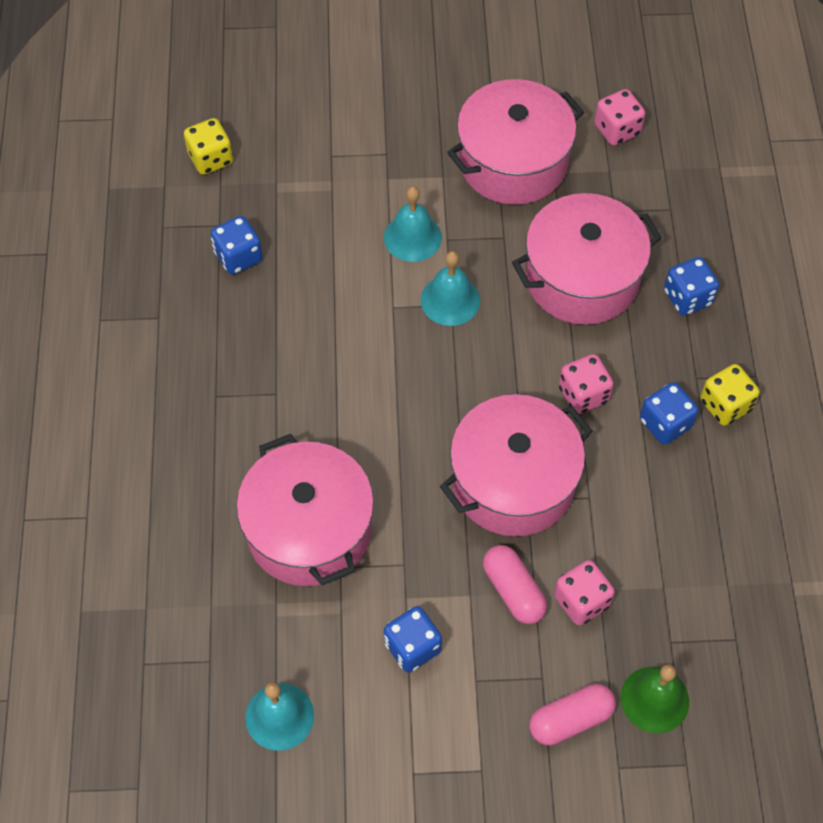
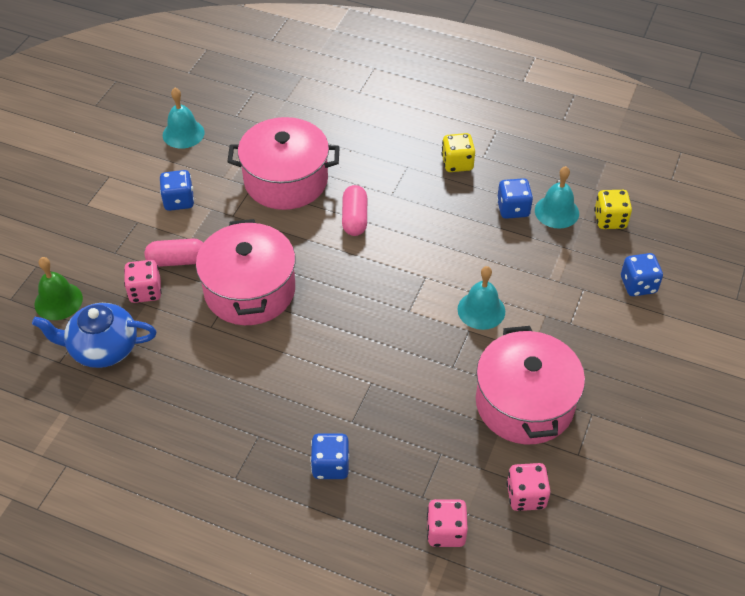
camera: 115 degrees right, 10 degrees down
turquoise bell [421,251,480,326] -> turquoise bell moved to [535,166,579,229]
pink pot [512,193,662,325] -> none
pink capsule [530,684,616,745] -> pink capsule moved to [342,185,367,236]
pink dice [559,354,614,414] -> pink dice moved to [427,499,468,547]
blue dice [640,382,699,445] -> blue dice moved to [621,253,663,296]
yellow dice [700,364,760,426] -> yellow dice moved to [441,133,475,172]
none -> blue teapot [32,303,157,368]

